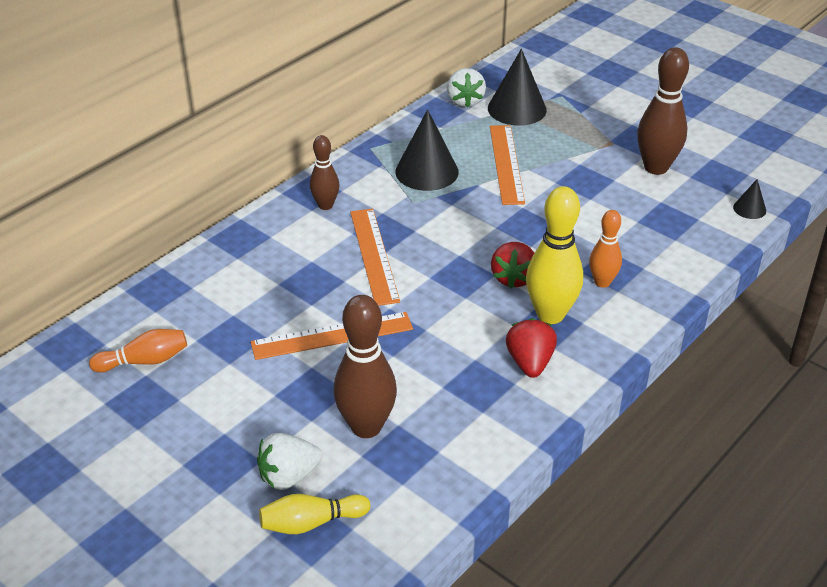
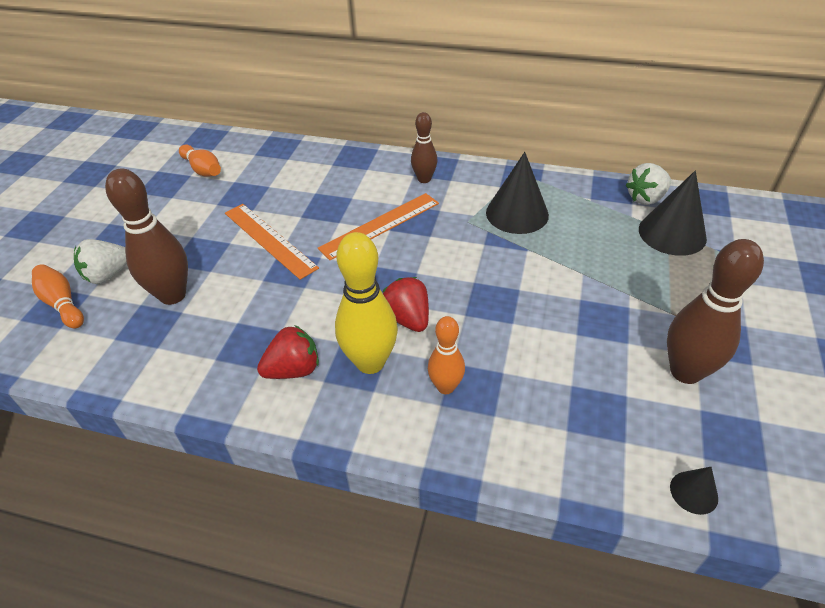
camera: 65 degrees right, 5 degrees up
white strawberry [257,433,322,490] -> white strawberry turned 75 degrees counterclockwise [74,239,127,284]
yellow bowling pin [259,494,371,534] -> orange bowling pin [32,264,84,329]
orange ruler [490,125,525,205] -> none
red strawberry [491,242,534,289] -> red strawberry turned 75 degrees clockwise [382,277,429,332]

